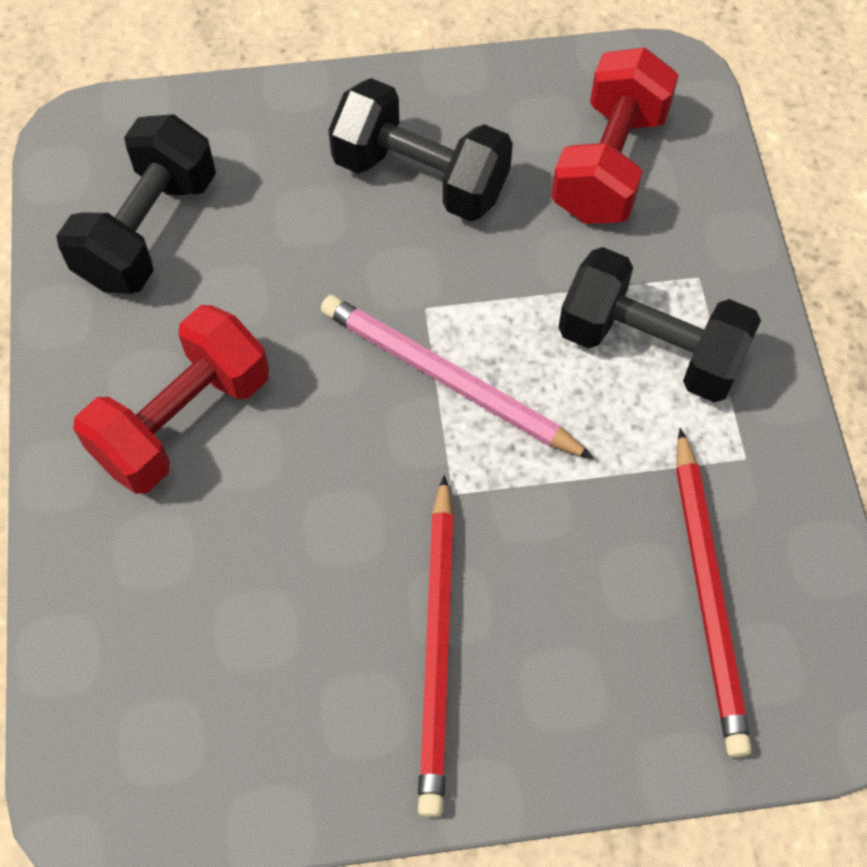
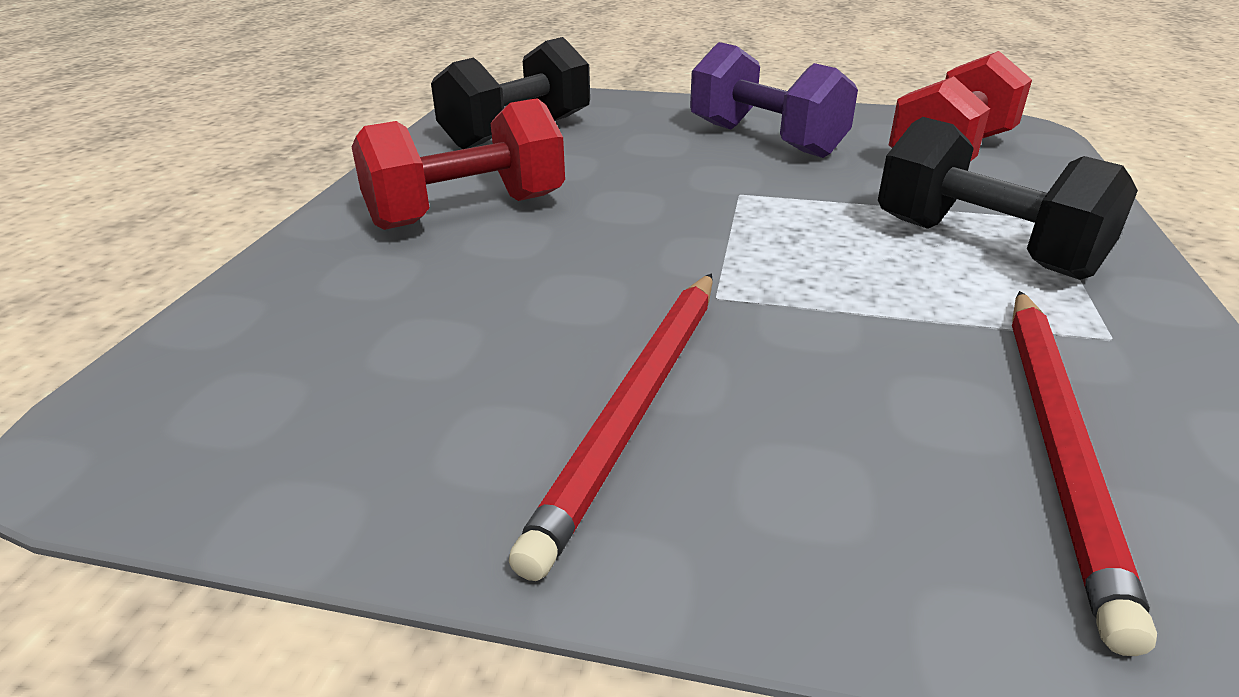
camera: 20 degrees right, 30 degrees down
pink pencil [321,295,594,459] -> none
black dumbbell [329,78,513,221] -> purple dumbbell [690,42,858,158]

